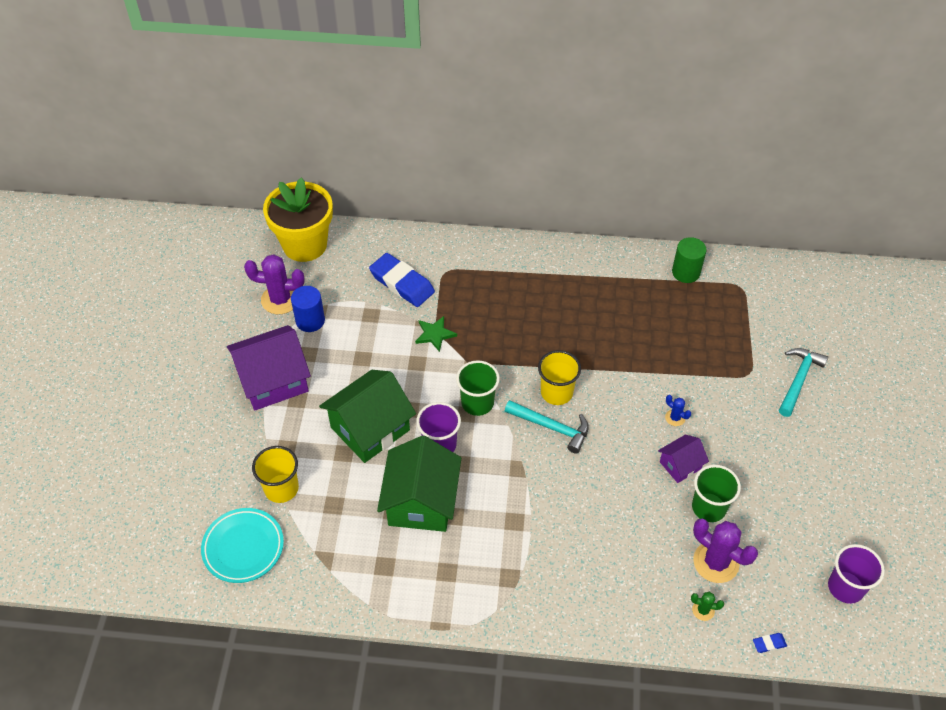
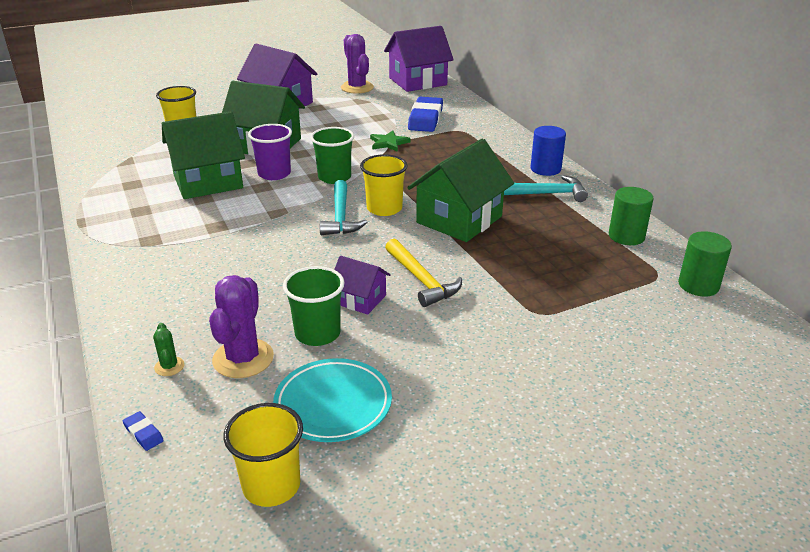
camera: 60 degrees right, 20 degrees down
turquoise plate [201,508,284,583] -> turquoise plate moved to [273,358,392,442]
yellow flower pot [263,177,333,262] -> purple house [384,26,454,92]
blue cylinder [291,286,325,332] -> blue cylinder moved to [531,126,566,176]
blue cactus [665,395,691,426] -> yellow hammer [385,239,462,307]
turquoise hammer [779,348,828,417] -> turquoise hammer moved to [504,175,588,202]
purple cup [828,544,885,604] -> yellow cup [224,403,303,507]
none -> green house [407,138,514,242]
none -> green cylinder [678,231,732,297]

